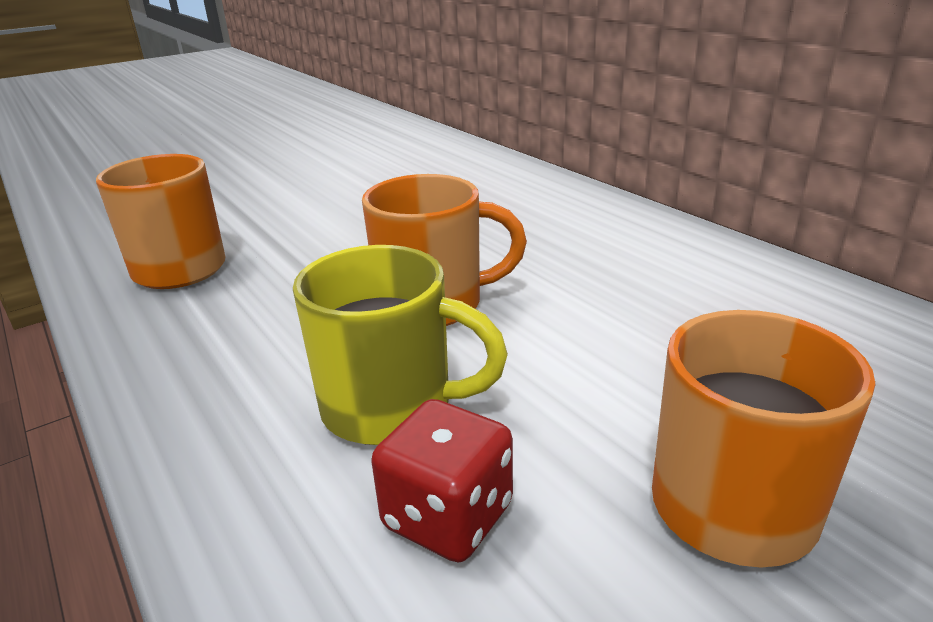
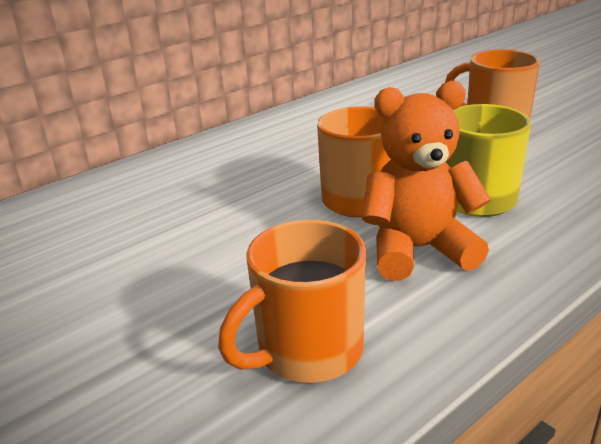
camera: 95 degrees left, 0 degrees up
red dice [371,399,513,562] -> none
none -> orange teddy bear [362,81,491,281]

